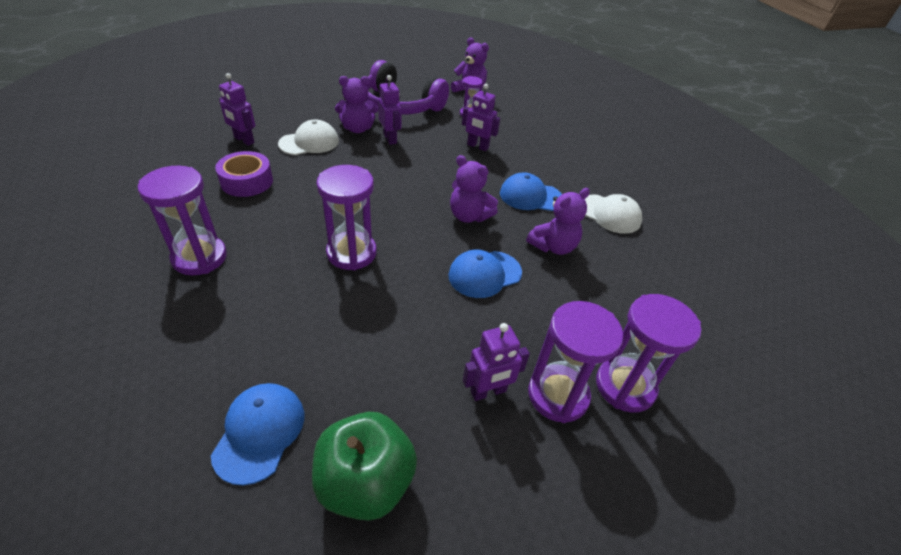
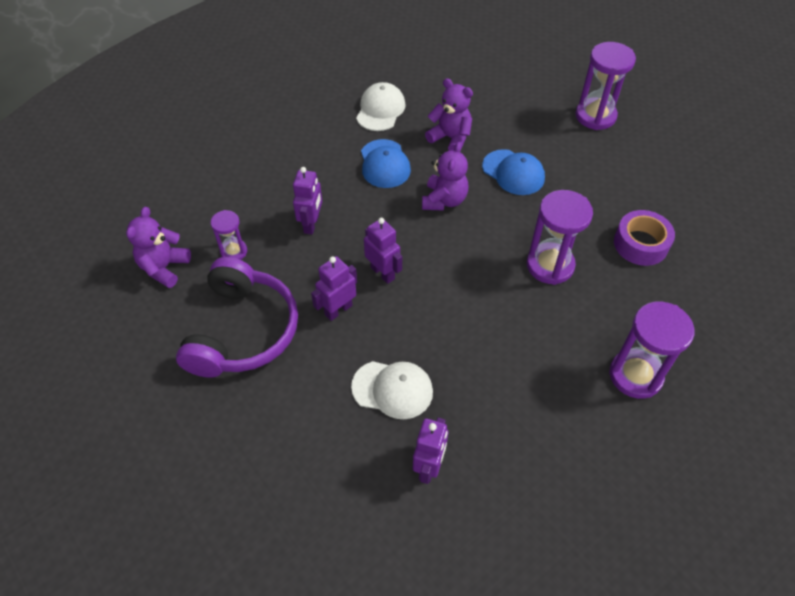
camera: 105 degrees left, 10 degrees up
blue cap [211,383,304,486] -> none
purple tape [215,151,273,197] -> purple tape moved to [614,210,675,266]
white cap [278,119,339,155] -> white cap turned 150 degrees clockwise [351,361,433,419]
green apple [312,412,417,521] -> none
purple teddy bear [335,76,378,133] -> none
purple robot [463,323,530,401] -> purple robot moved to [364,218,402,284]
purple hourglass [596,294,701,413] -> none

